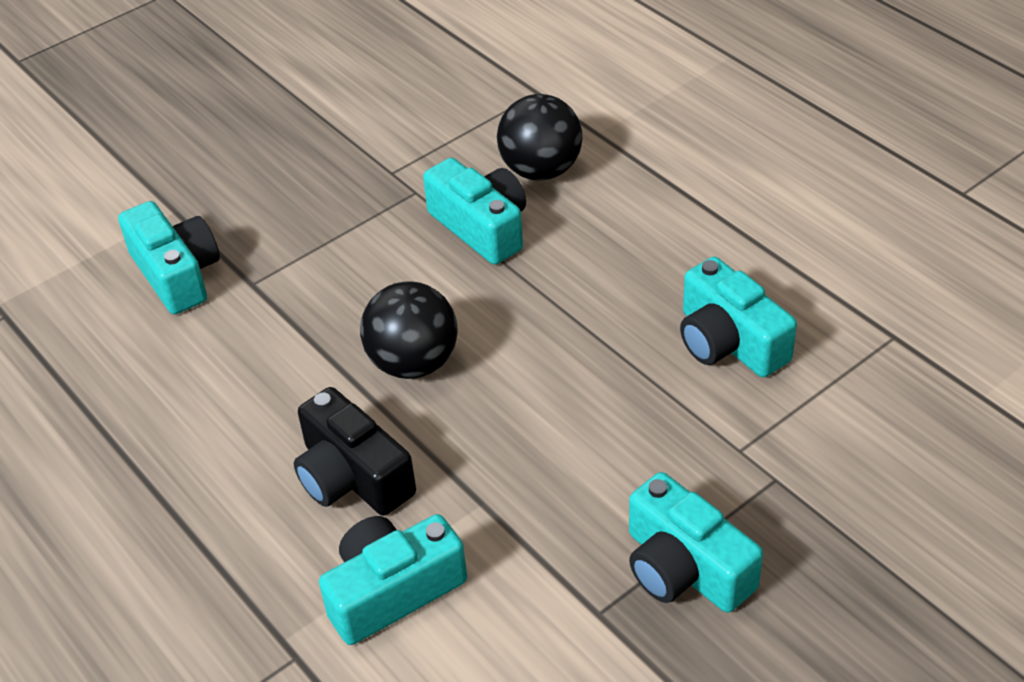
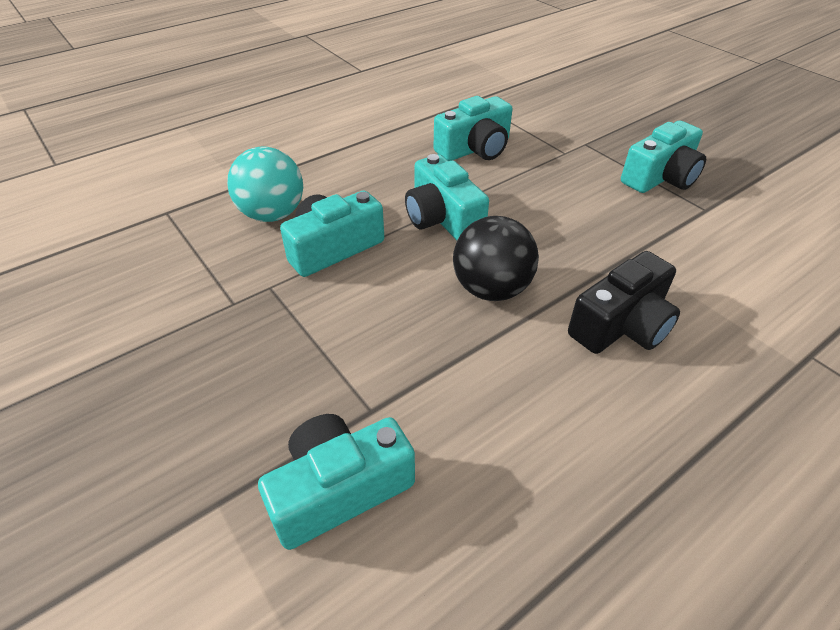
camera: 90 degrees left, 0 degrees up
turquoise camera [319,514,467,645] -> turquoise camera moved to [405,154,489,240]
black ball [497,94,582,180] -> turquoise ball [227,147,303,222]

